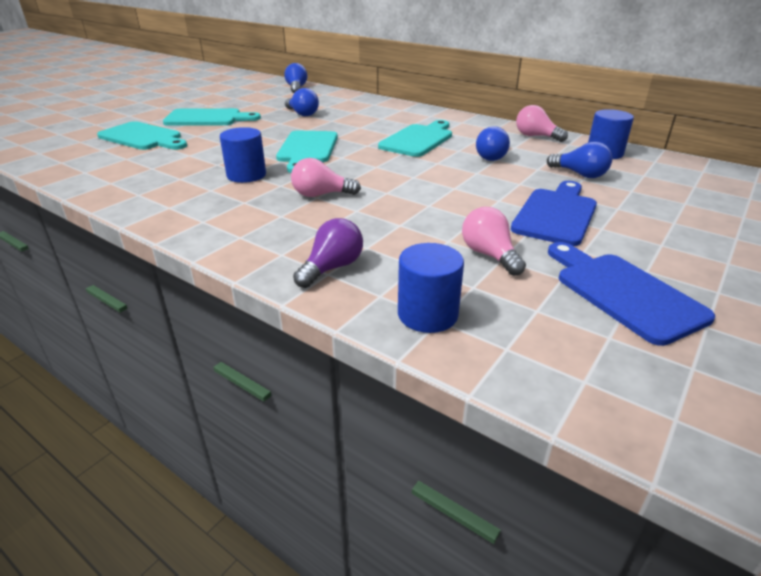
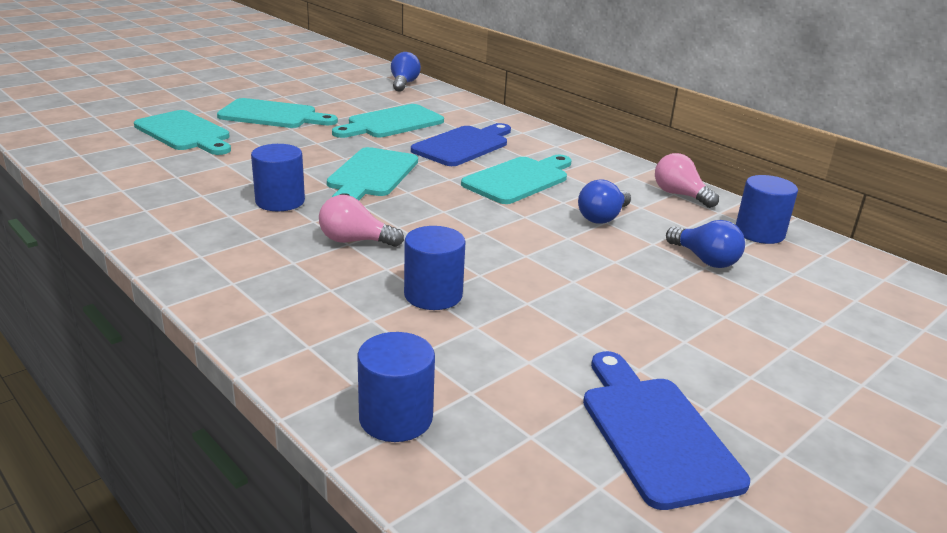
camera: 10 degrees right, 5 degrees down
blue light bulb [285,88,319,116] -> turquoise cutting board [332,104,444,138]
purple light bulb [293,218,363,288] -> none
pink light bulb [462,207,526,276] -> none
blue cutting board [511,181,597,246] -> blue cutting board moved to [411,123,511,166]
none -> blue cylinder [404,226,466,310]

